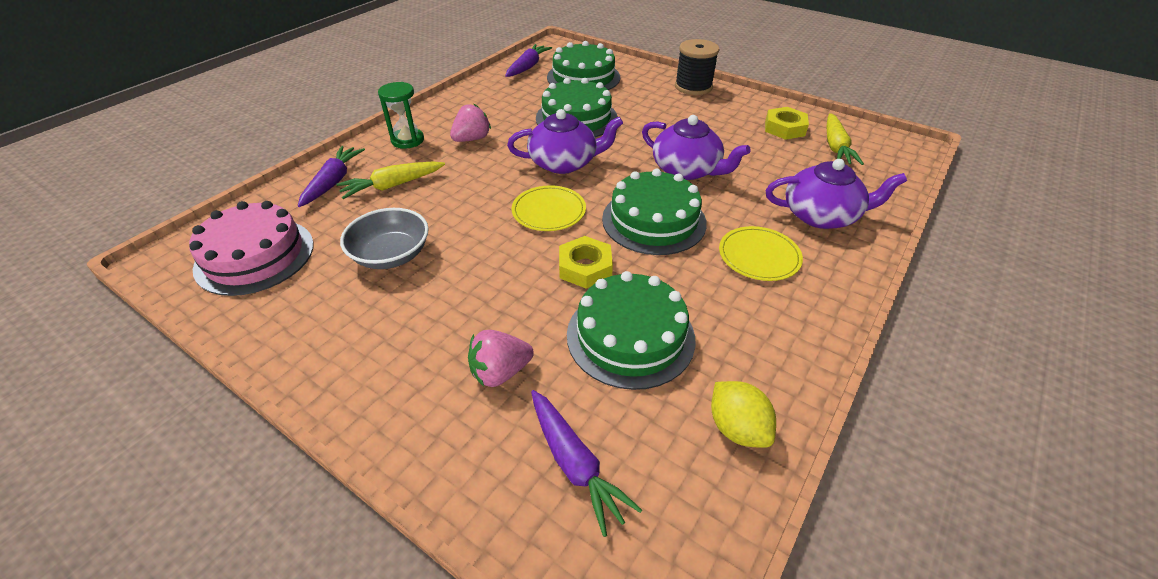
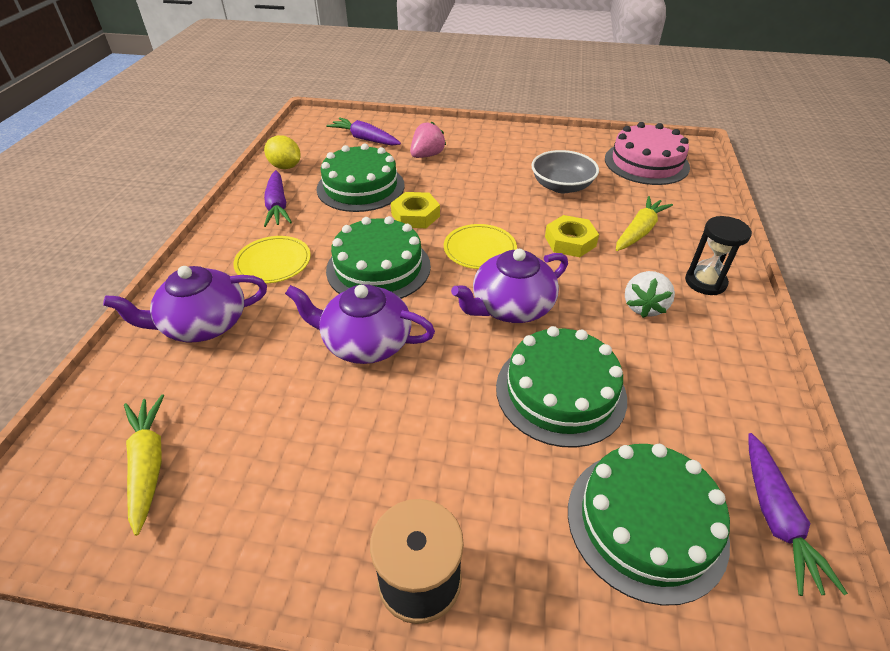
camera: 155 degrees right, 0 degrees up
purple carrot [298,146,365,207] -> purple carrot moved to [264,170,292,227]
green hourglass [378,82,424,149] -> black hourglass [685,216,752,295]
pink strawberry [450,103,491,142] -> white strawberry [625,271,675,318]
yellow nut [765,107,809,140] -> yellow nut moved to [545,215,599,257]

